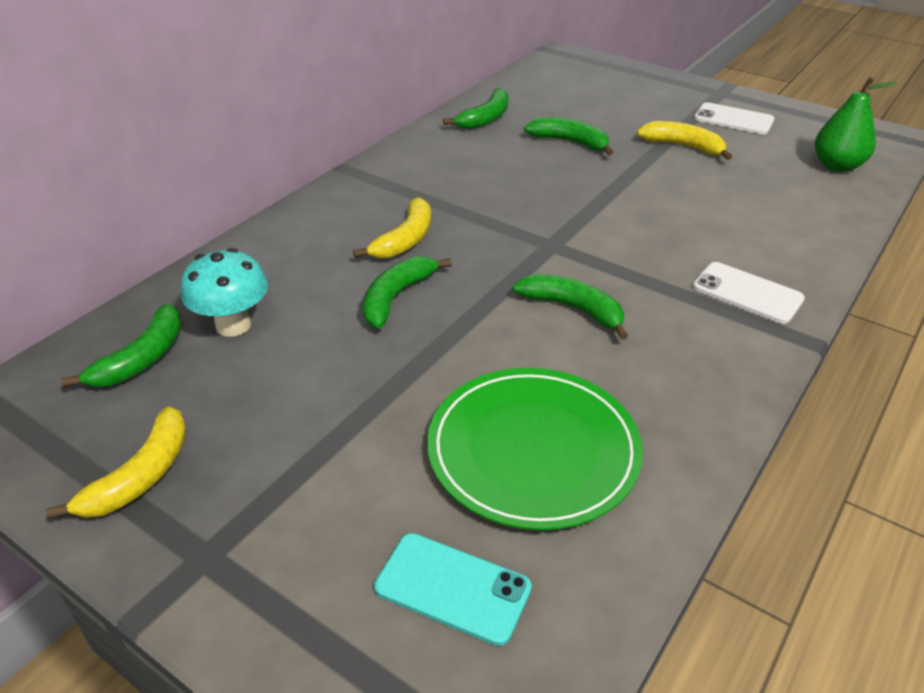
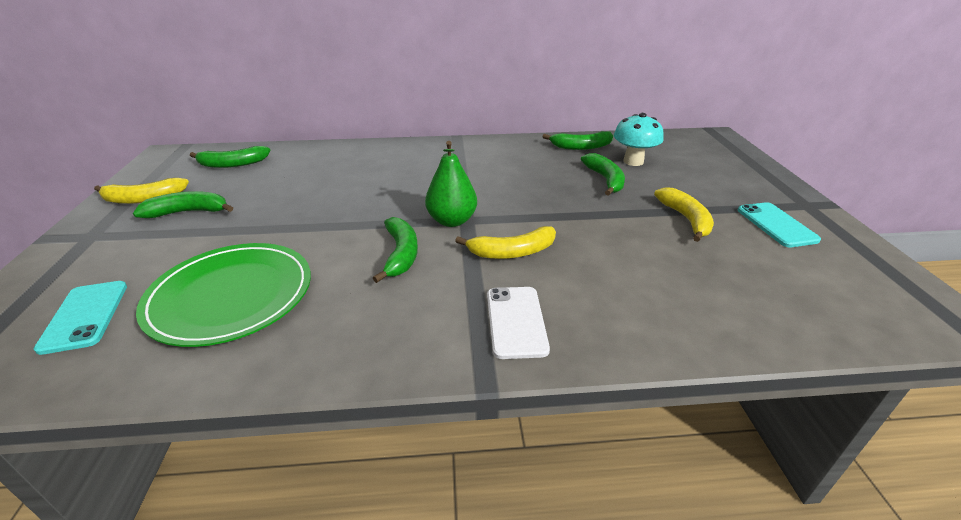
camera: 50 degrees right, 5 degrees down
turquoise mushroom [181,248,268,337] -> turquoise mushroom moved to [614,113,664,166]
yellow banana [353,197,431,259] -> yellow banana moved to [455,226,556,259]
green banana [363,256,452,329] -> green banana moved to [133,191,233,218]
white phone [694,102,774,134] -> turquoise phone [738,202,821,247]
green pear [815,77,897,172] -> green pear moved to [425,141,477,227]

